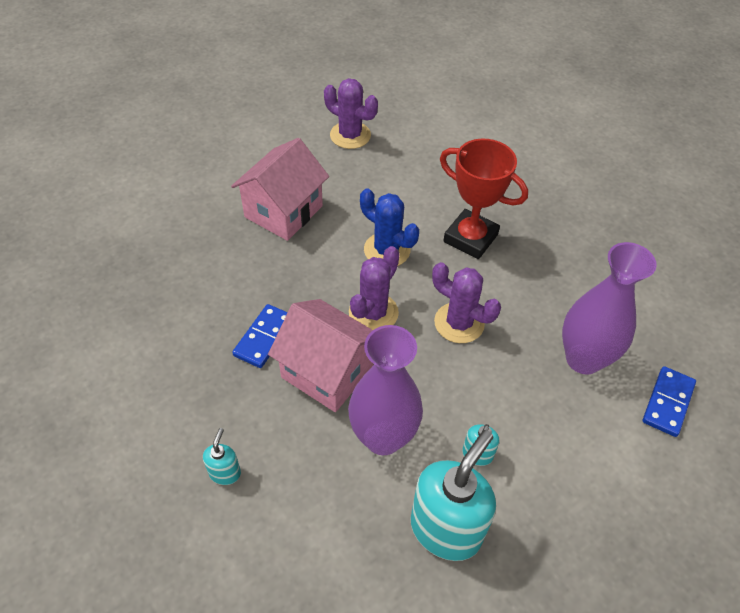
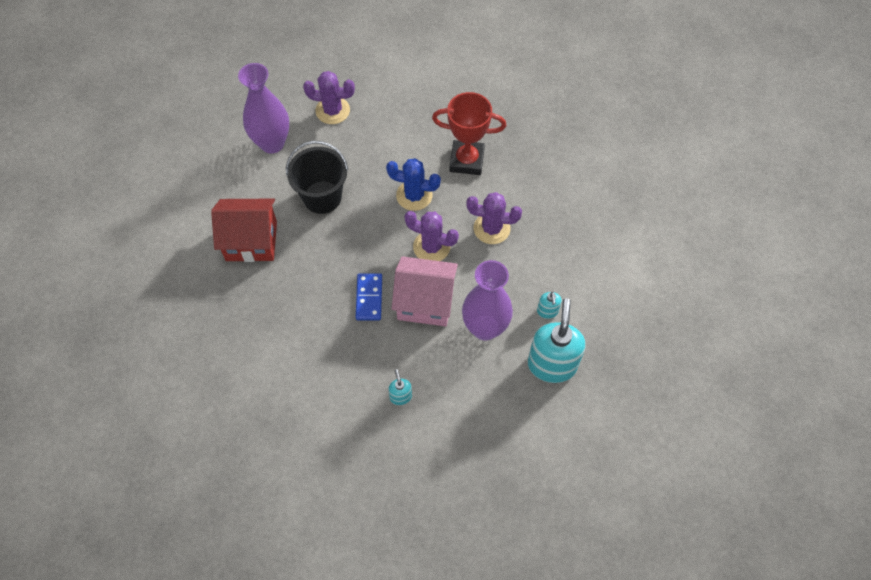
camera: 25 degrees left, 10 degrees up
pink house [231,138,329,241] -> black bucket [286,141,348,214]
purple cactus [349,246,400,330] -> purple cactus turned 75 degrees counterclockwise [405,211,459,261]
purple vase [562,242,657,374] -> purple vase moved to [238,63,289,153]
blue domino [643,366,696,437] -> none
none -> red house [211,199,277,262]

